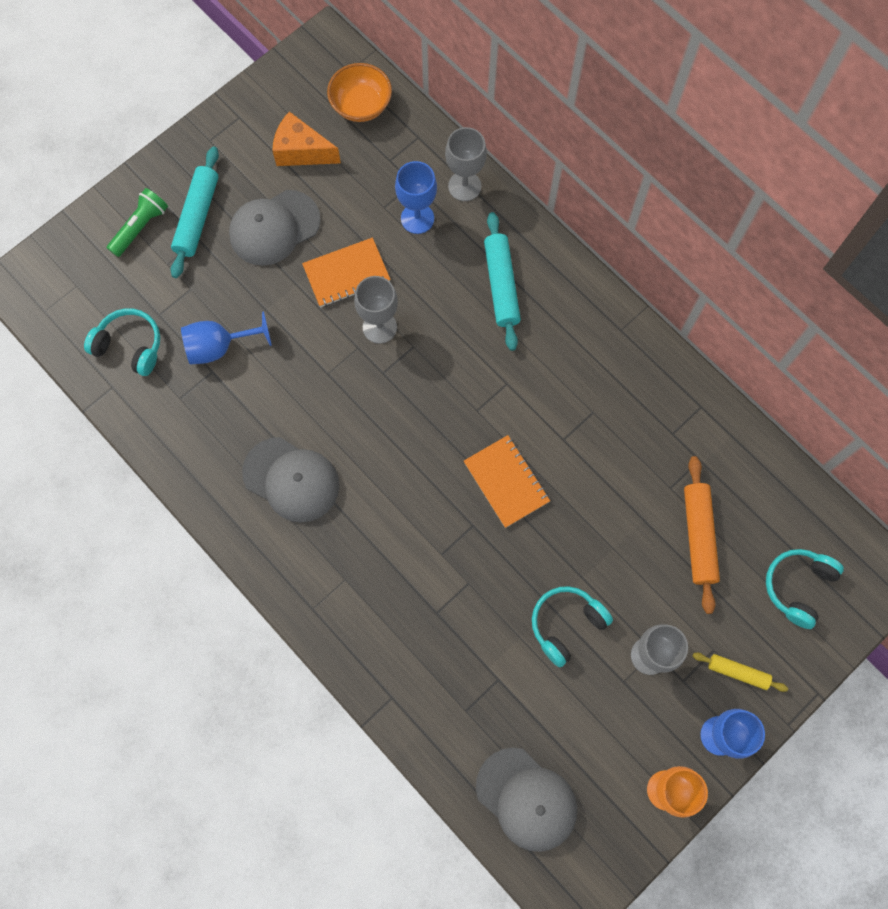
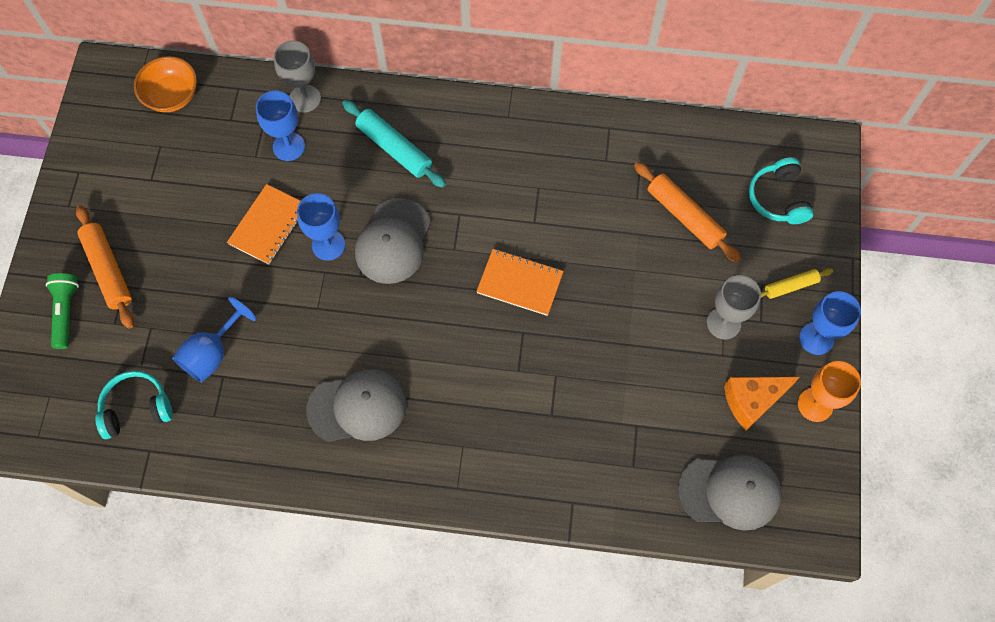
camera: 40 degrees left, 5 degrees down
turquoise rolling pin [171,146,219,278] -> orange rolling pin [76,205,134,329]
grey cap [229,190,321,266] -> grey cap moved to [355,198,431,284]
orange cheese [272,111,341,166] -> orange cheese moved to [724,377,800,430]
grey goblet [354,276,398,344] -> blue goblet [297,193,345,261]
turquoise headphones [532,586,613,667] -> none

